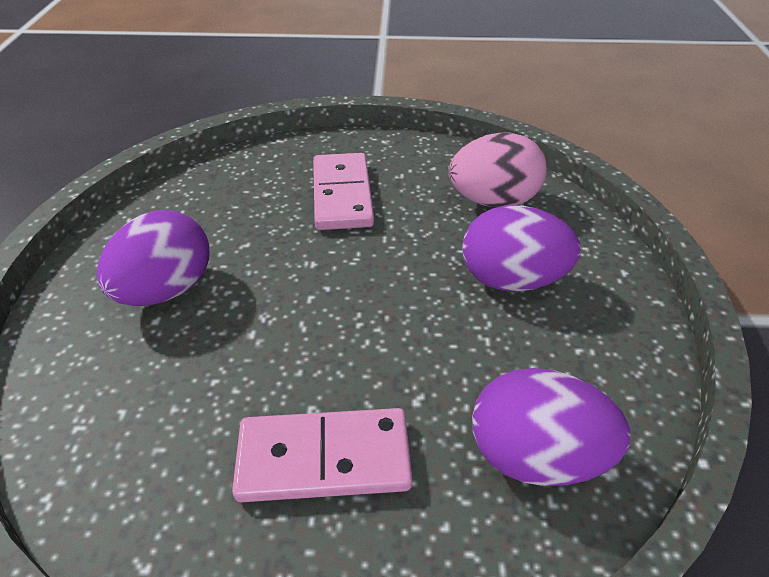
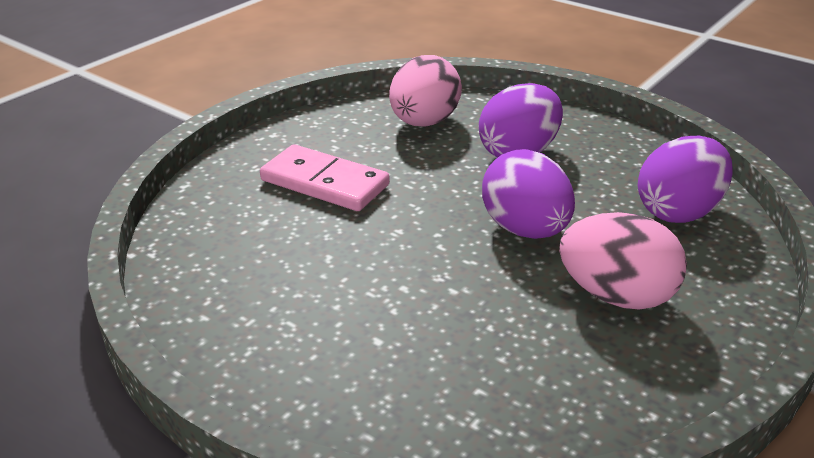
camera: 55 degrees left, 10 degrees down
purple egg [97,210,210,306] -> purple egg moved to [482,149,575,239]
pink domino [232,408,412,502] -> pink egg [559,212,687,310]

